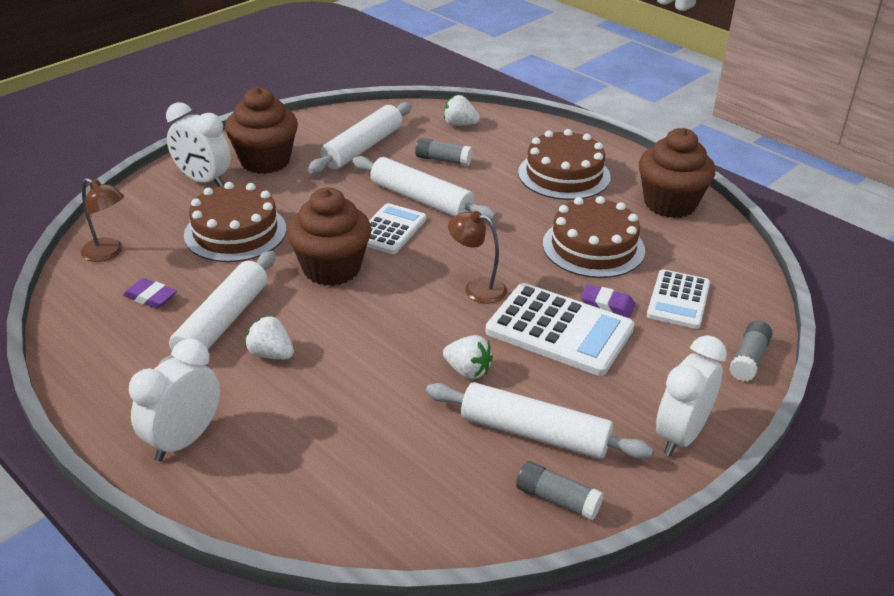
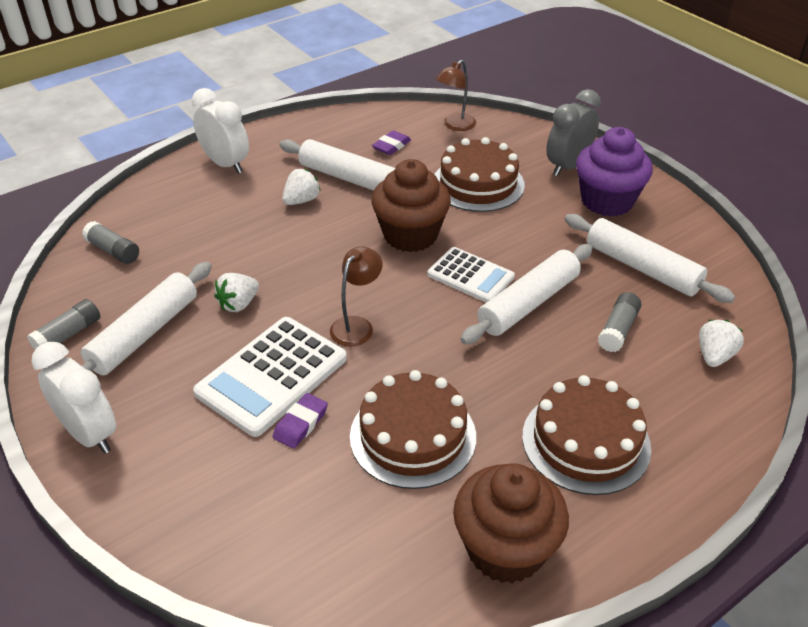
camera: 100 degrees right, 5 degrees up
white clock [166,102,231,187] -> grey clock [546,89,601,177]
brown cupcake [225,87,298,174] -> purple cupcake [576,127,653,217]
white calculator [647,269,710,329] -> none
grey glue stick [729,321,772,381] -> grey glue stick moved to [82,221,139,264]

